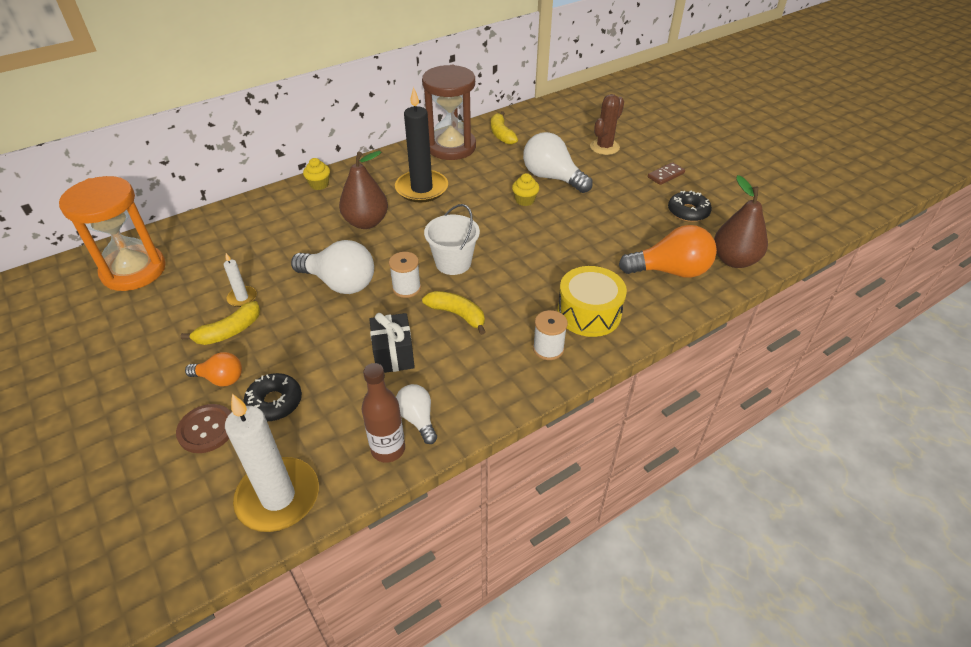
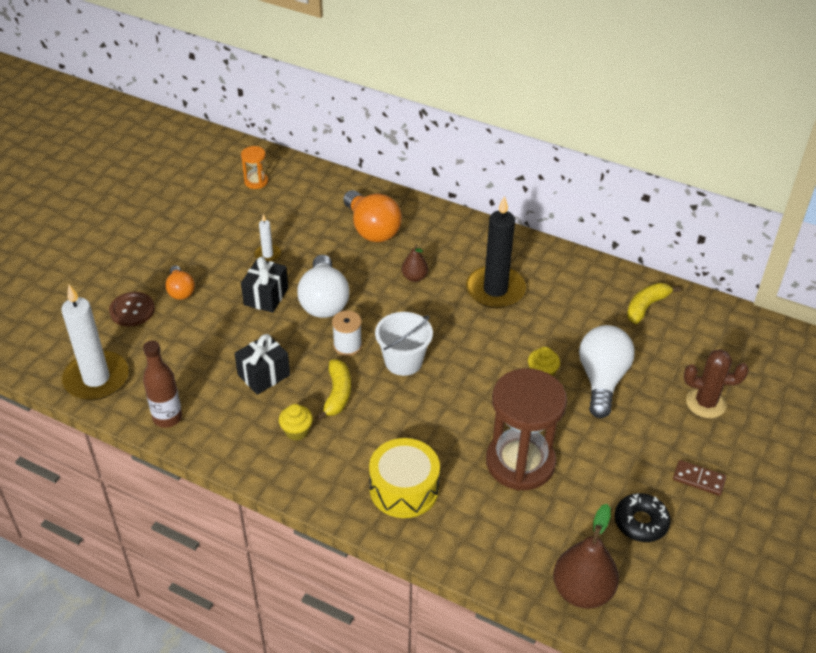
camera: 60 degrees right, 0 degrees up
orange hourglass [59,176,166,291] -> orange hourglass [241,146,268,189], size x0.44
yellow banana [181,301,260,345] -> none
black donut [243,373,302,421] -> none
yellow cupcake [303,158,330,190] -> yellow cupcake moved to [279,404,313,440]
brown pear [339,151,388,229] -> brown pear [402,244,428,282], size x0.54
white light bulb [396,384,437,444] -> none
brown hourglass [422,65,476,160] -> brown hourglass moved to [486,368,567,490]
white spool [533,310,568,360] -> none
orange light bulb [619,225,717,278] -> orange light bulb moved to [343,190,402,242]
none -> black gift [241,257,288,313]

